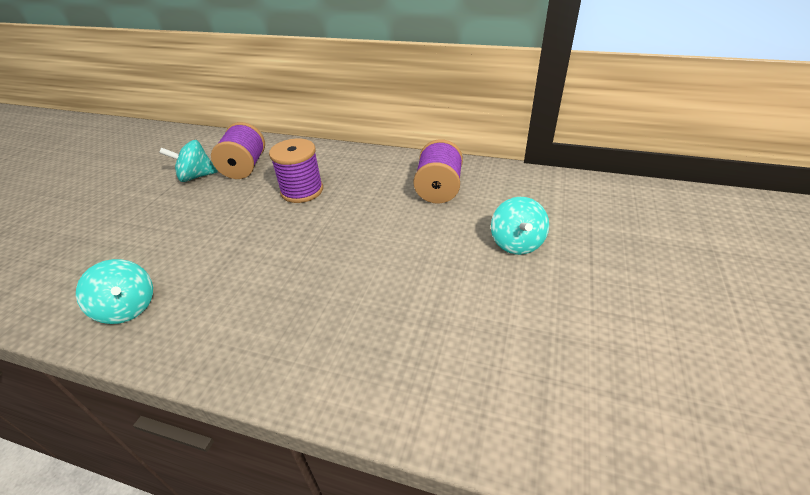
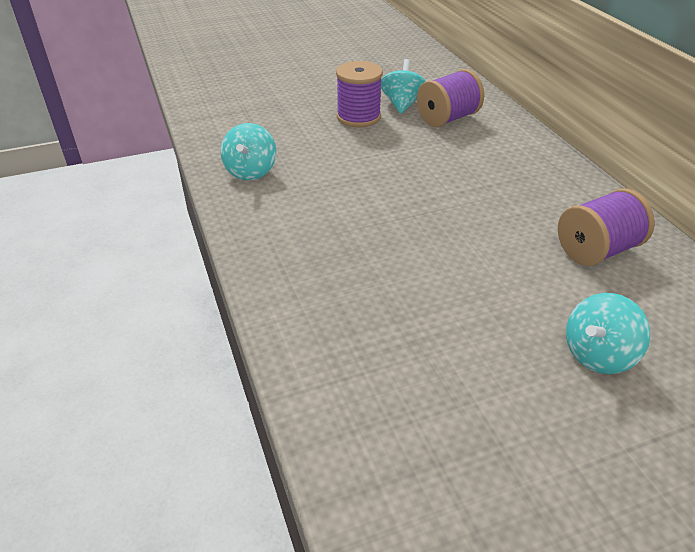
camera: 50 degrees right, 0 degrees up
turquoise spinning top [159,140,218,182] -> turquoise spinning top turned 60 degrees clockwise [381,59,426,114]
purple spool [269,138,323,203] -> purple spool moved to [336,61,383,127]

